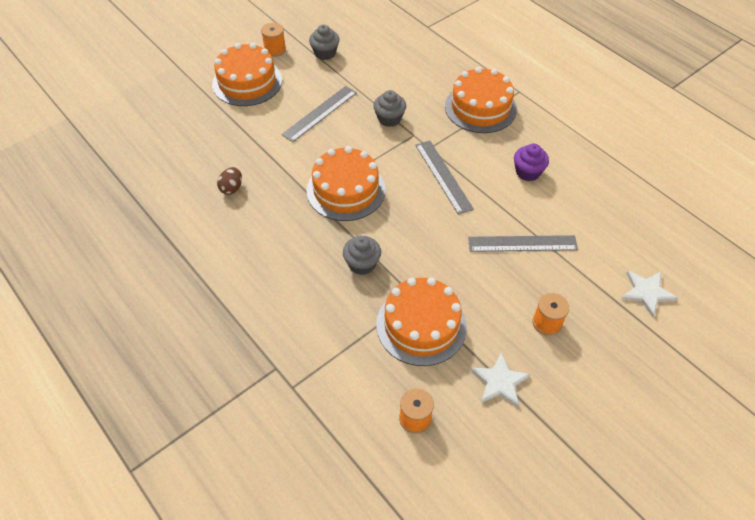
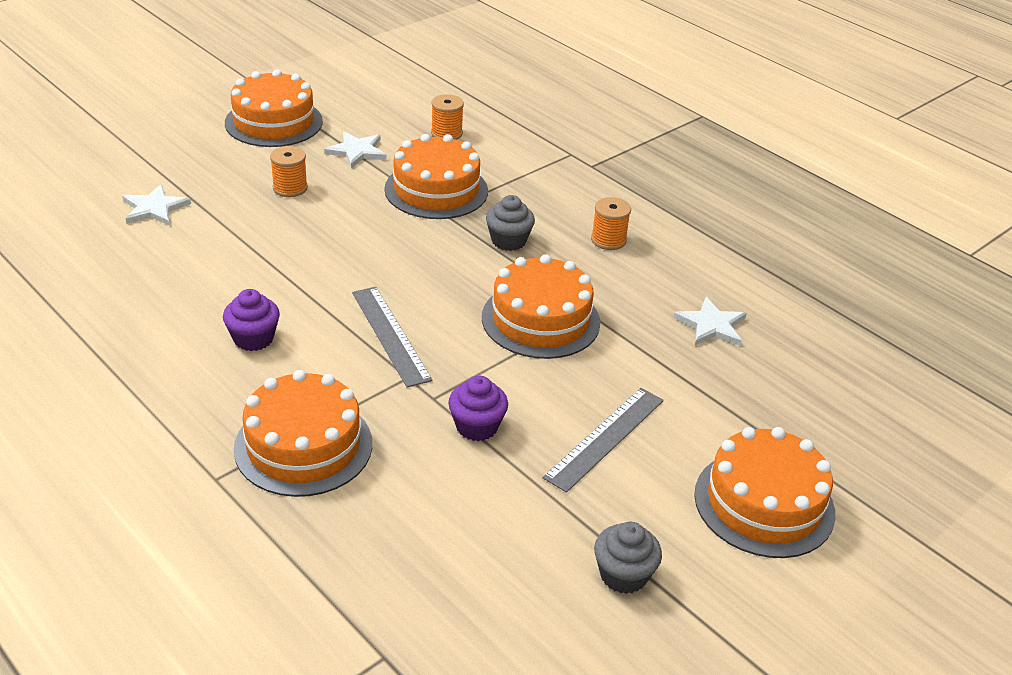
camera: 175 degrees right, 15 degrees down
brown egg [217,167,242,195] -> white star [673,297,747,346]
orange spool [261,23,286,57] -> orange spool moved to [591,197,631,250]
grey cupcake [373,90,406,127] -> purple cupcake [448,375,508,441]
grey ruler [468,235,578,252] -> none
none -> orange cake [225,69,323,147]

